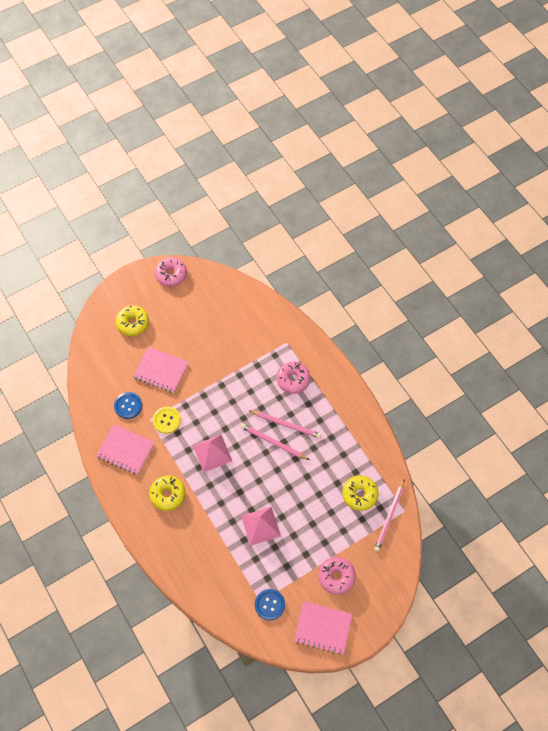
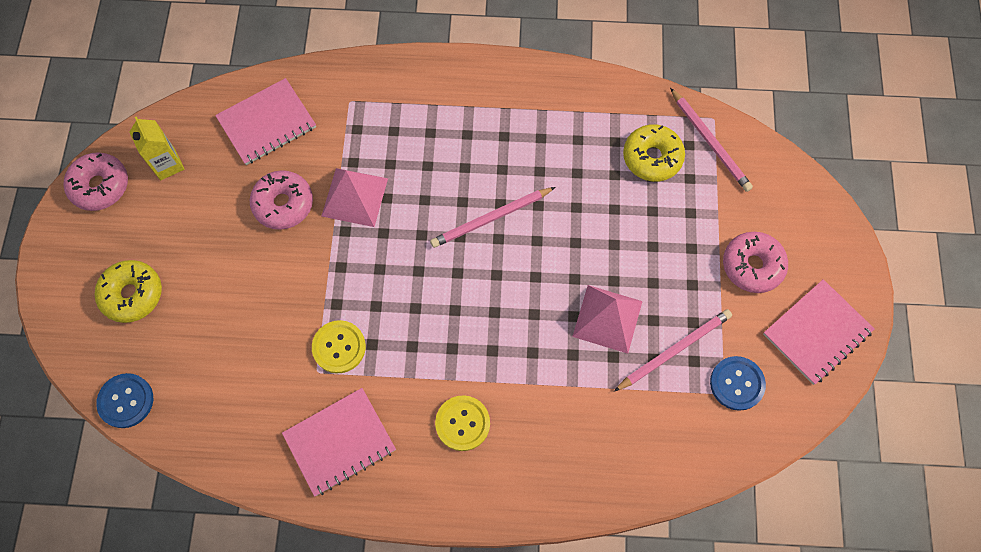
camera: 55 degrees left, 5 degrees up
blue button [114,392,142,419] -> blue button moved to [96,373,153,428]
pink notebook [133,347,189,393] -> pink notebook moved to [215,78,316,165]
yellow donut [149,476,185,511] -> yellow button [435,395,490,451]
pink pyramid [193,435,232,472] -> pink pyramid moved to [322,168,388,227]
pink pencil [249,410,321,438] -> pink pencil moved to [614,309,732,392]
pink donut [276,362,310,394] -> pink donut moved to [250,170,313,230]
none -> yellow carton [130,117,185,180]

